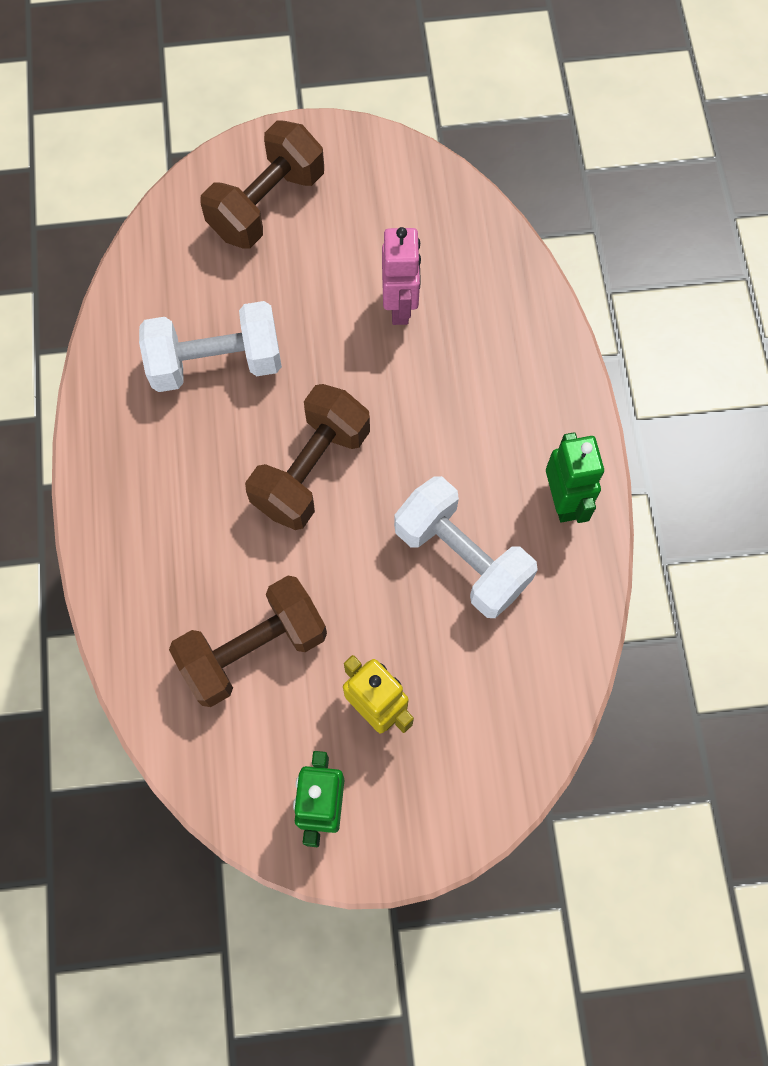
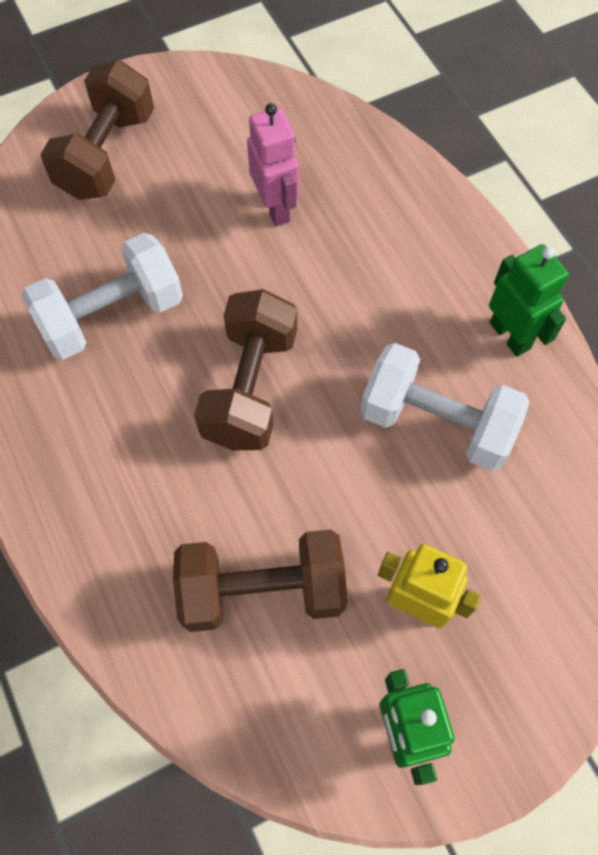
camera: 20 degrees left, 5 degrees down
brown dumbbell [169,576,327,707] -> brown dumbbell turned 45 degrees clockwise [173,529,348,632]

